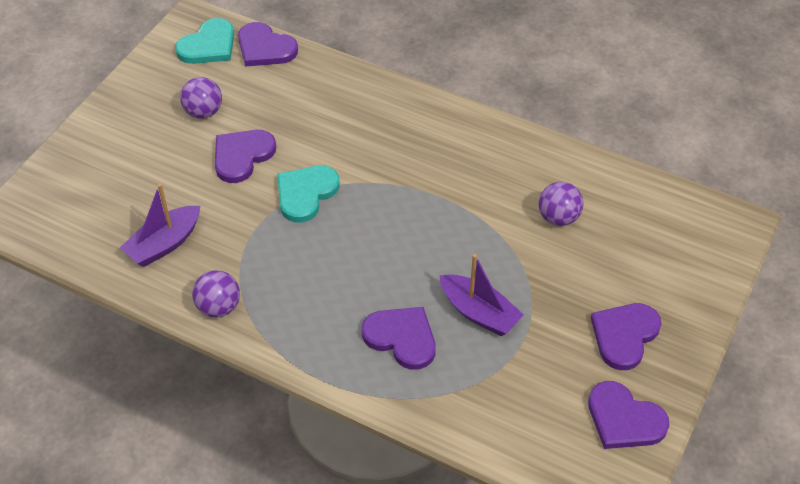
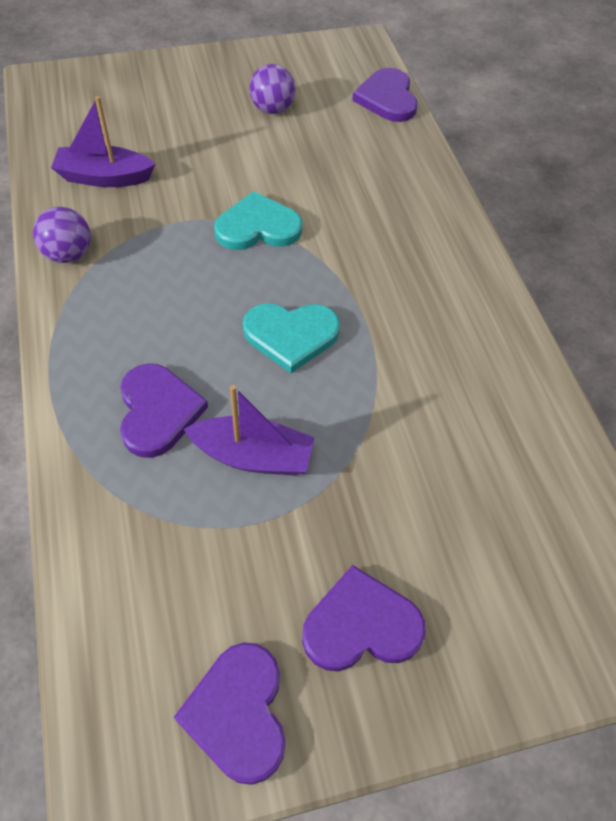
camera: 45 degrees right, 5 degrees up
turquoise heart [175,18,234,64] -> turquoise heart moved to [243,303,340,373]
purple heart [215,130,276,183] -> none
purple boat [439,254,524,336] -> purple boat turned 75 degrees counterclockwise [184,385,315,476]
purple ball [539,182,584,226] -> none

